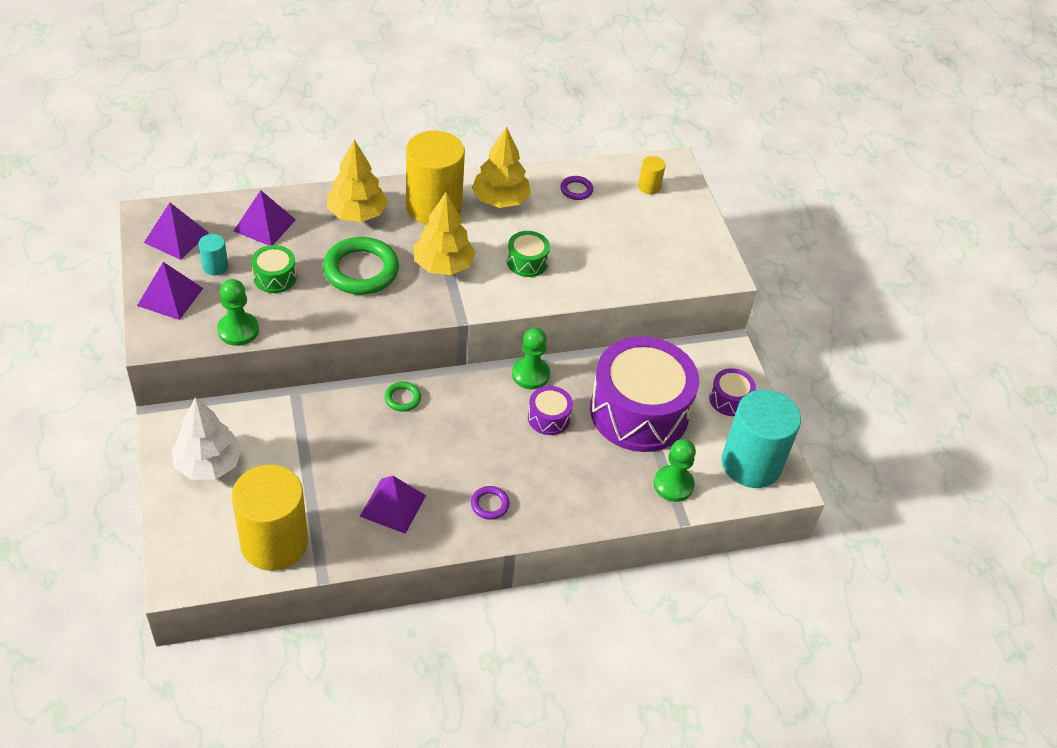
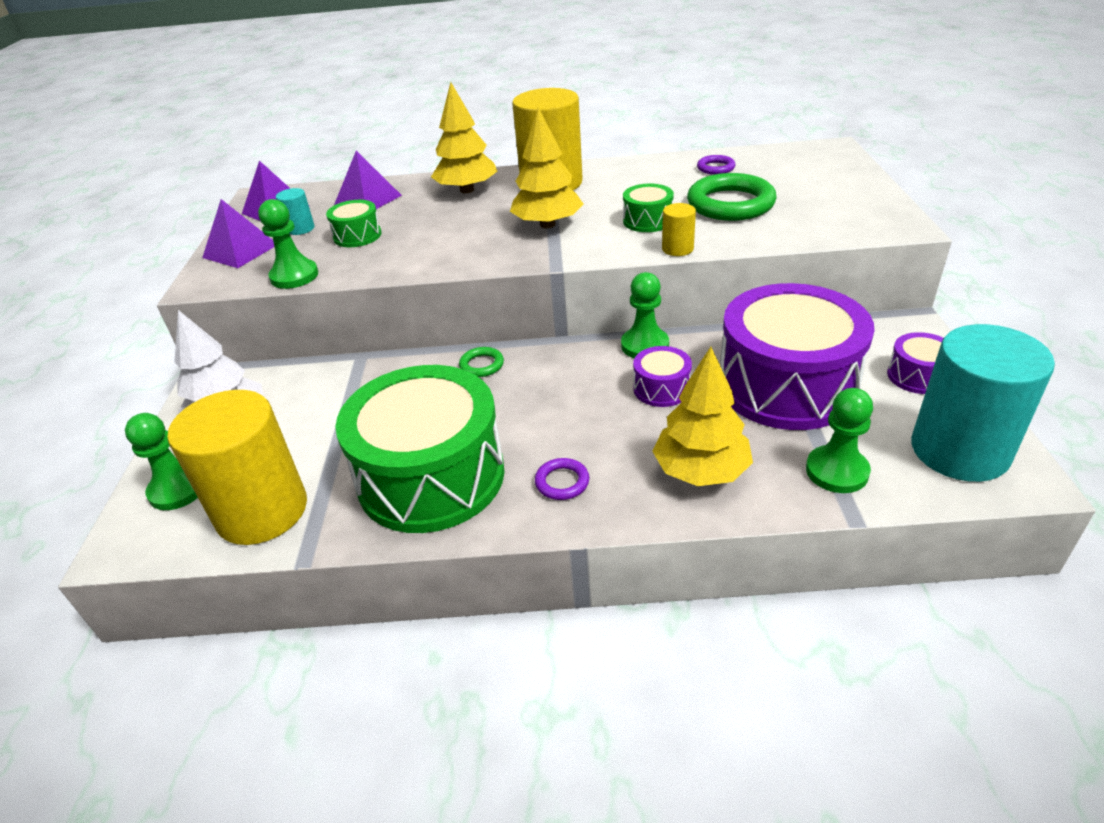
camera: 20 degrees right, 10 degrees down
green ring [323,237,399,295] -> green ring moved to [687,173,777,221]
purple pyramid [360,476,426,534] -> green drum [335,365,505,533]
yellow tree [472,126,531,208] -> yellow tree moved to [652,347,753,486]
yellow cylinder [638,156,666,194] -> yellow cylinder moved to [662,203,696,256]
none -> green pawn [125,413,198,510]

